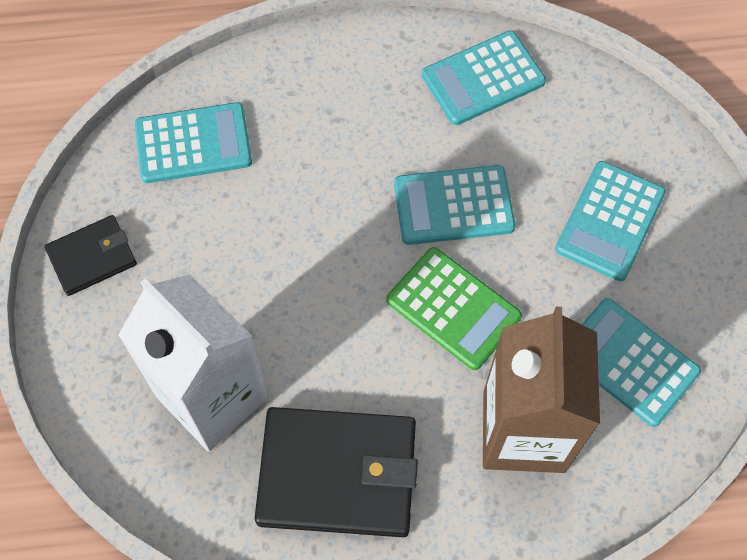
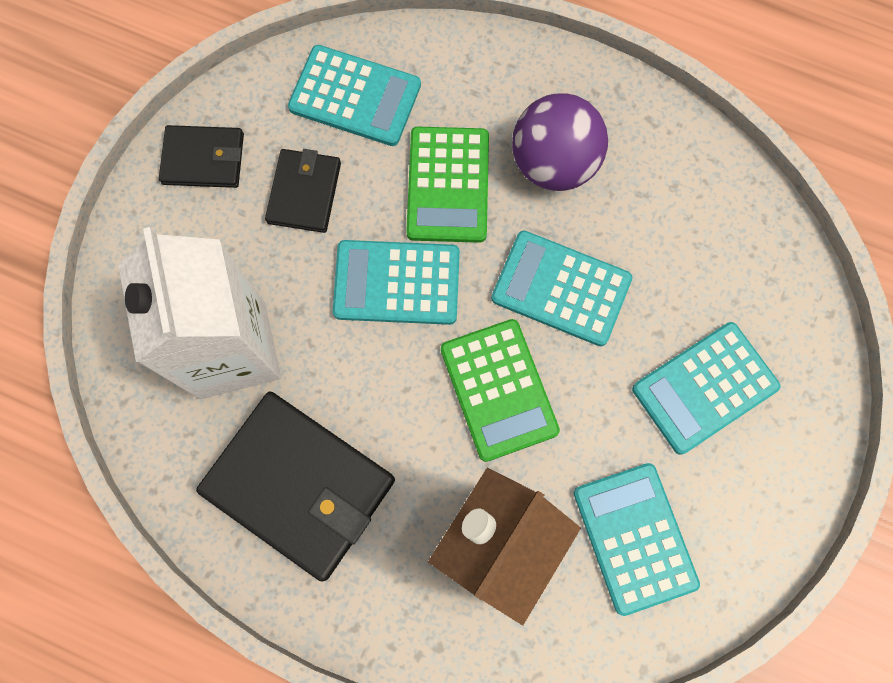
camera: 30 degrees right, 10 degrees up
turquoise calculator [422,31,546,125] -> turquoise calculator moved to [333,240,460,325]
none -> black wallet [265,149,341,233]
none -> green calculator [406,127,489,243]
none -> purple ball [512,93,608,191]

